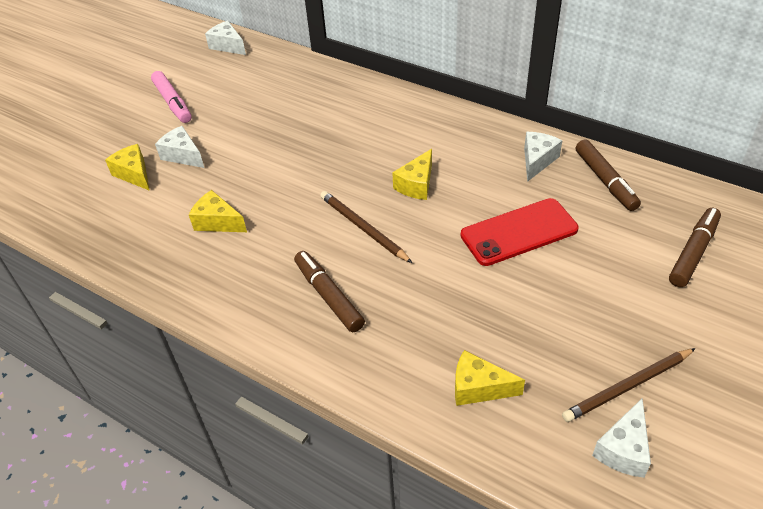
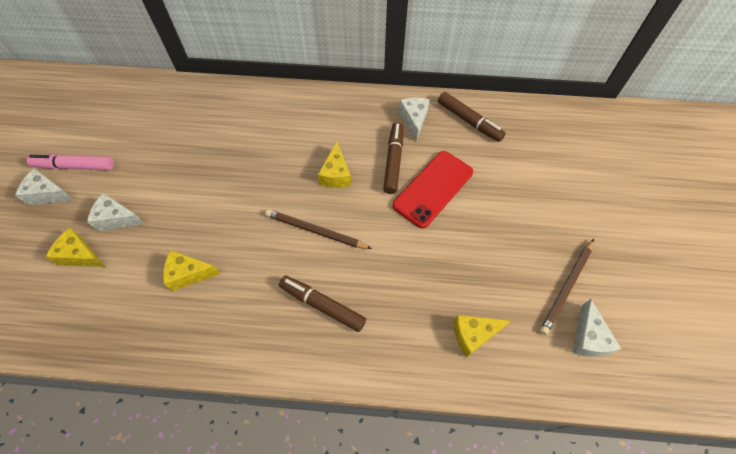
camera: 30 degrees left, 15 degrees up
pink marker [151,71,192,123] -> pink marker turned 150 degrees clockwise [27,154,114,170]
white cheese [205,21,246,55] -> white cheese moved to [15,169,74,205]
brown marker [669,208,721,287] -> brown marker moved to [383,122,403,194]

